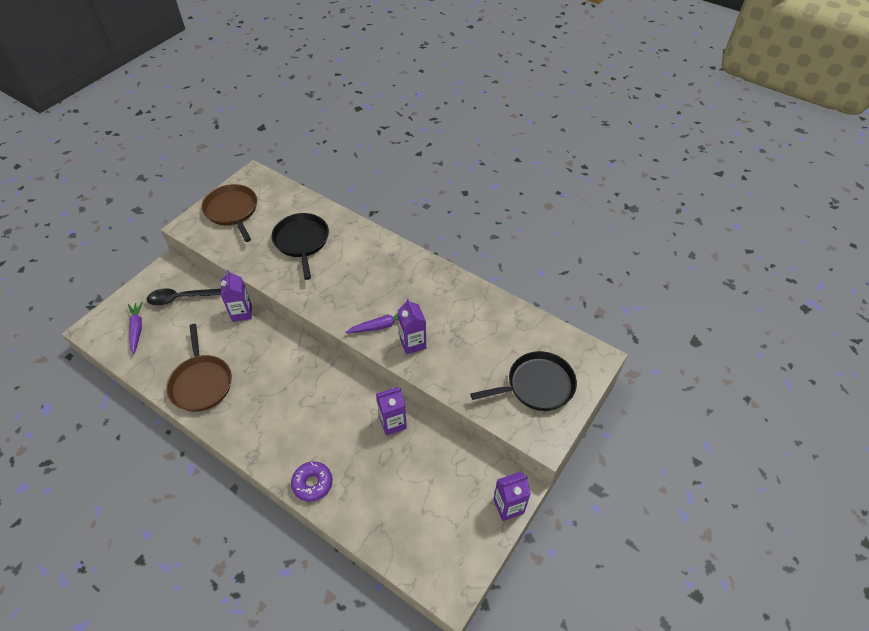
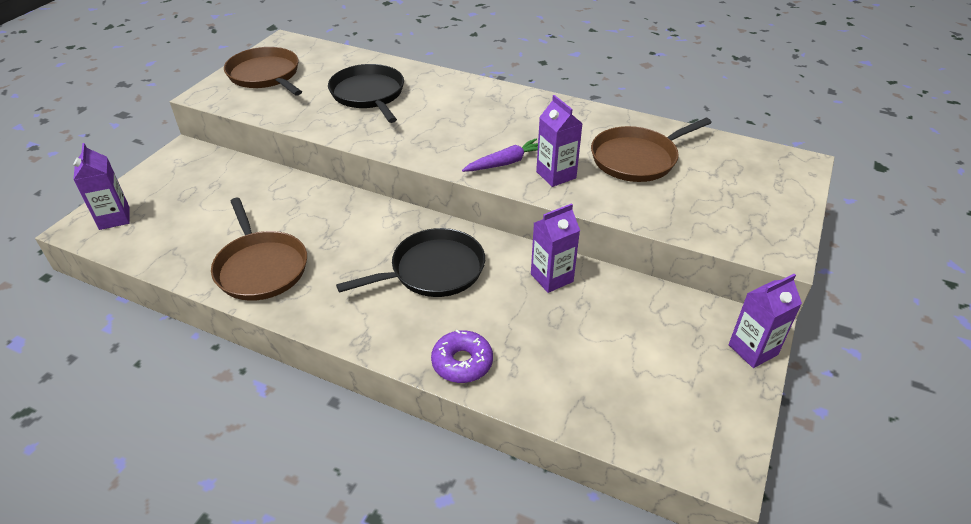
camera: 10 degrees left, 10 degrees down
purple carrot [128,302,143,355] -> none
black spoon [147,288,221,306] -> none
purple carton [221,270,252,322] -> purple carton moved to [73,143,130,230]
black pan [470,351,577,411] -> black pan moved to [336,228,485,297]
none -> brown pan [591,118,712,182]

